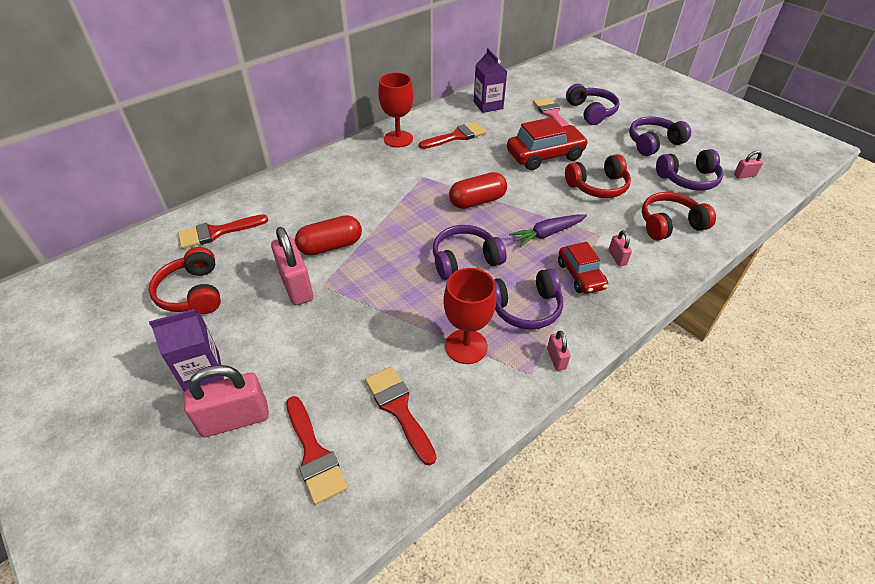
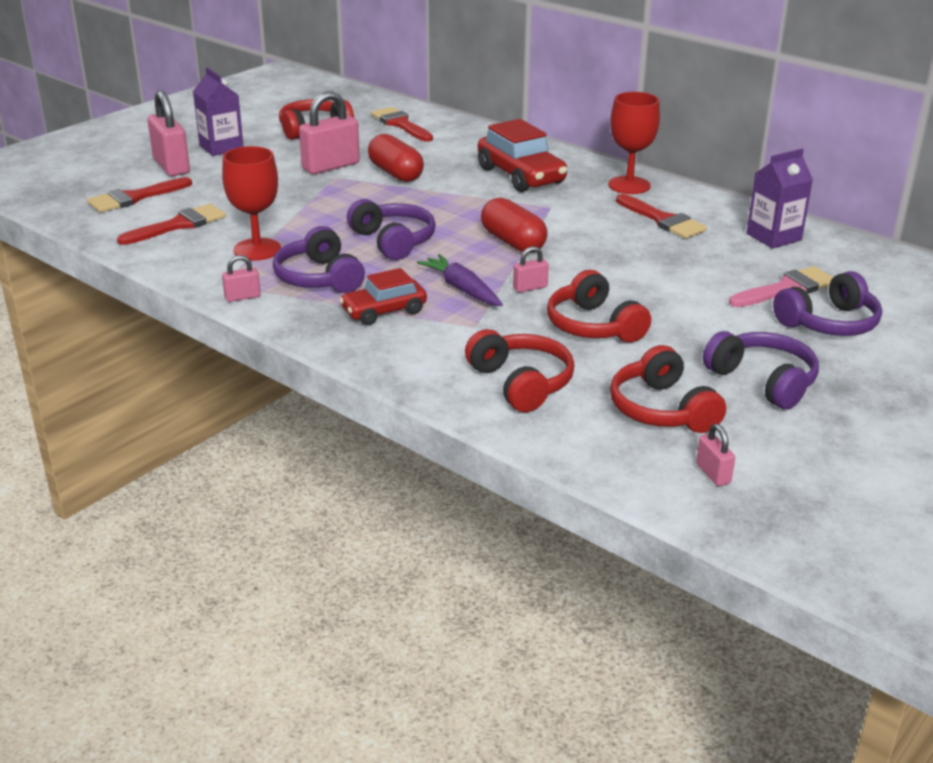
camera: 80 degrees right, 15 degrees down
red car [507,117,589,170] -> red car moved to [478,119,567,192]
pink padlock [608,231,632,266] -> pink padlock moved to [513,246,549,292]
purple headphones [656,149,724,191] -> red headphones [610,345,726,433]

